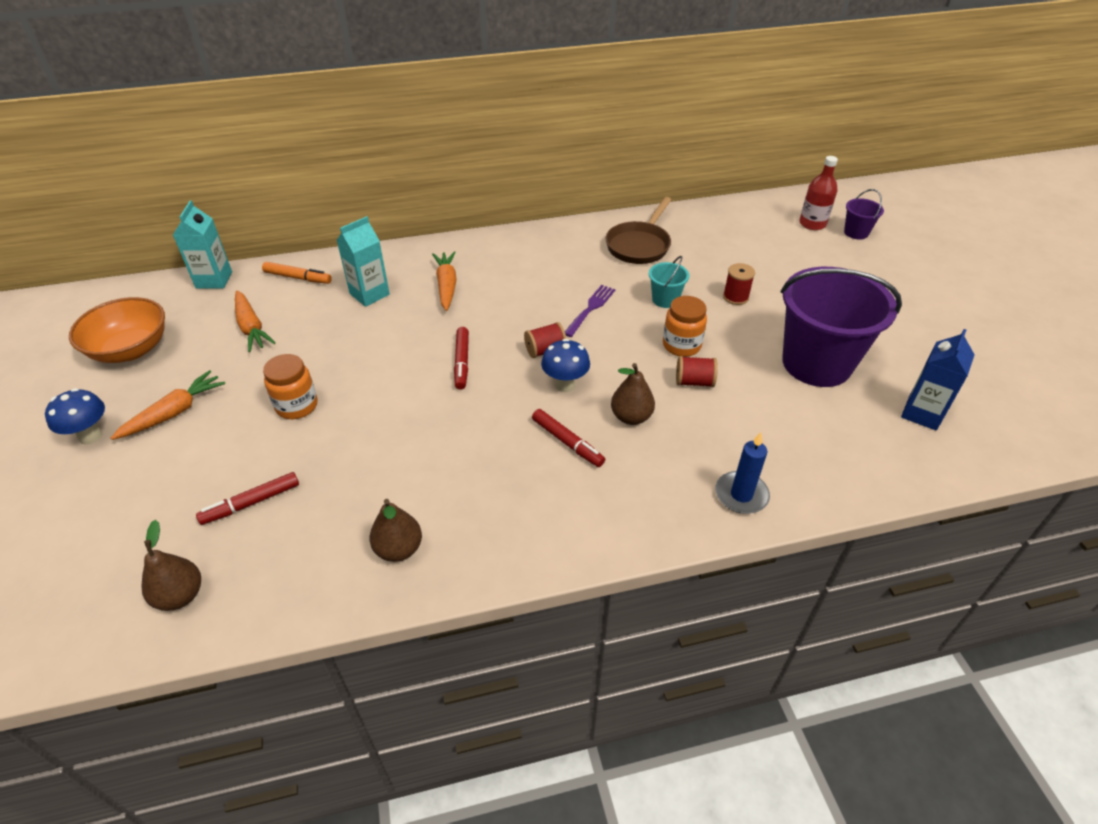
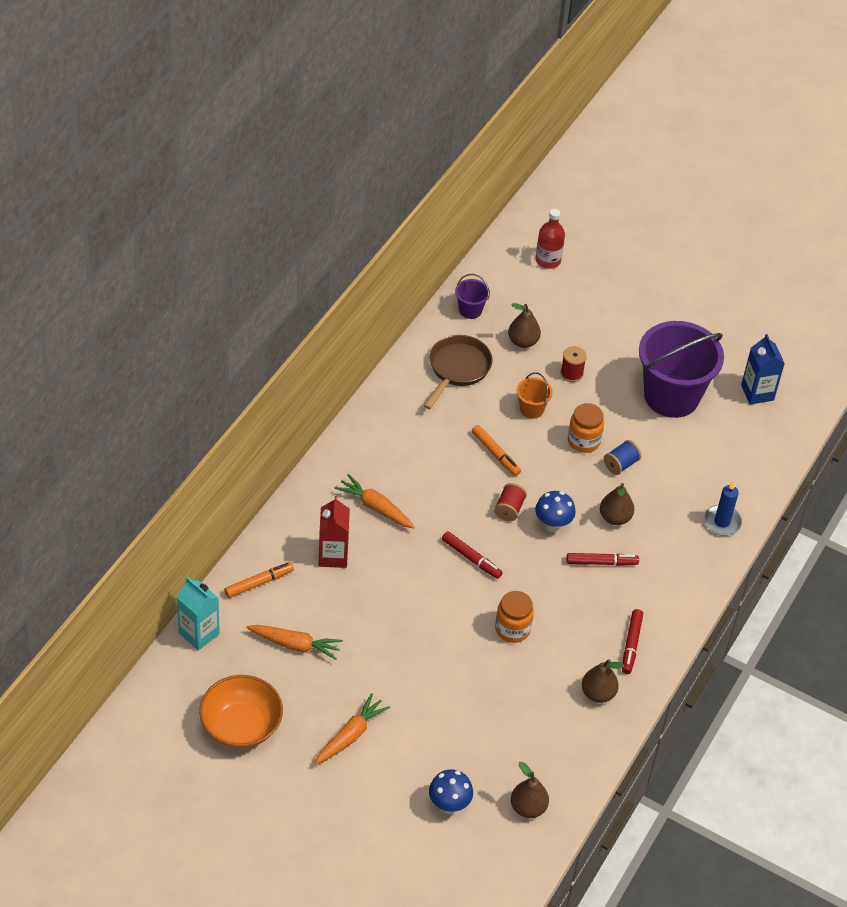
camera: 50 degrees left, 5 degrees up
blue mushroom [45,388,105,445] -> blue mushroom moved to [429,770,473,814]
orange carrot [111,370,225,440] -> orange carrot turned 45 degrees clockwise [314,693,390,765]
red marker [196,472,299,525] -> red marker moved to [622,609,643,674]
orange jar [263,354,318,419] -> orange jar moved to [495,591,534,643]
turquoise carton [337,216,390,307] -> red carton [319,496,350,568]
purple fork [565,285,615,337] -> orange marker [472,425,521,476]
brown pan [606,197,671,264] -> brown pan turned 135 degrees counterclockwise [423,335,493,409]
turquoise bucket [649,256,689,308] -> orange bucket [517,372,553,419]
red spool [676,356,718,387] -> blue spool [604,440,641,475]
purple bucket [844,189,884,240] -> purple bucket moved to [455,274,490,319]
none -> brown pear [508,303,541,348]

